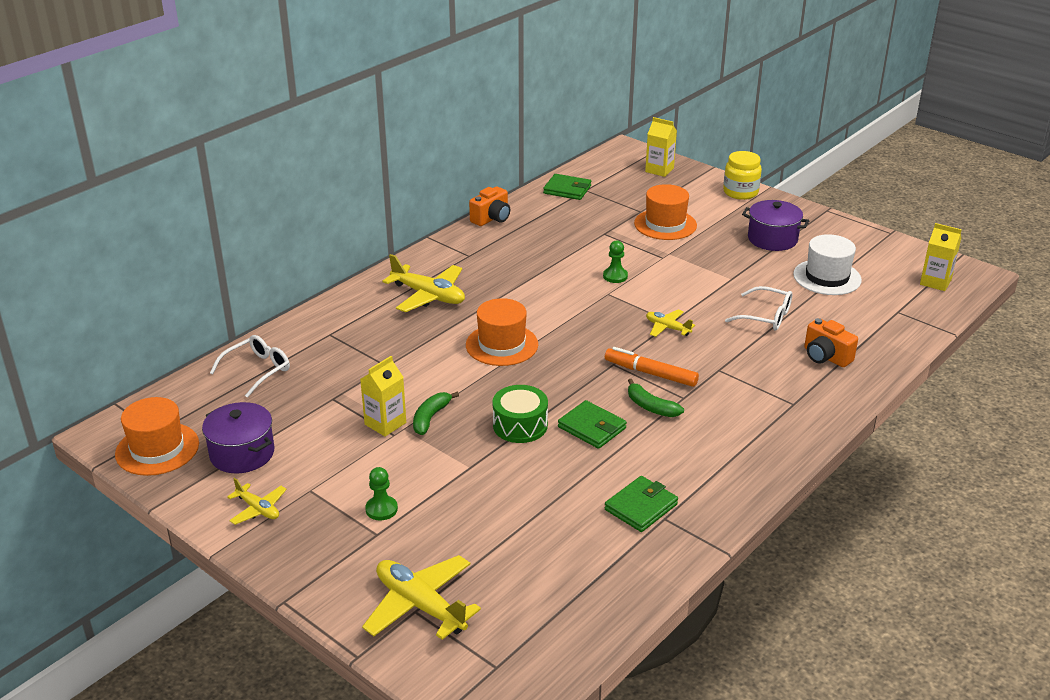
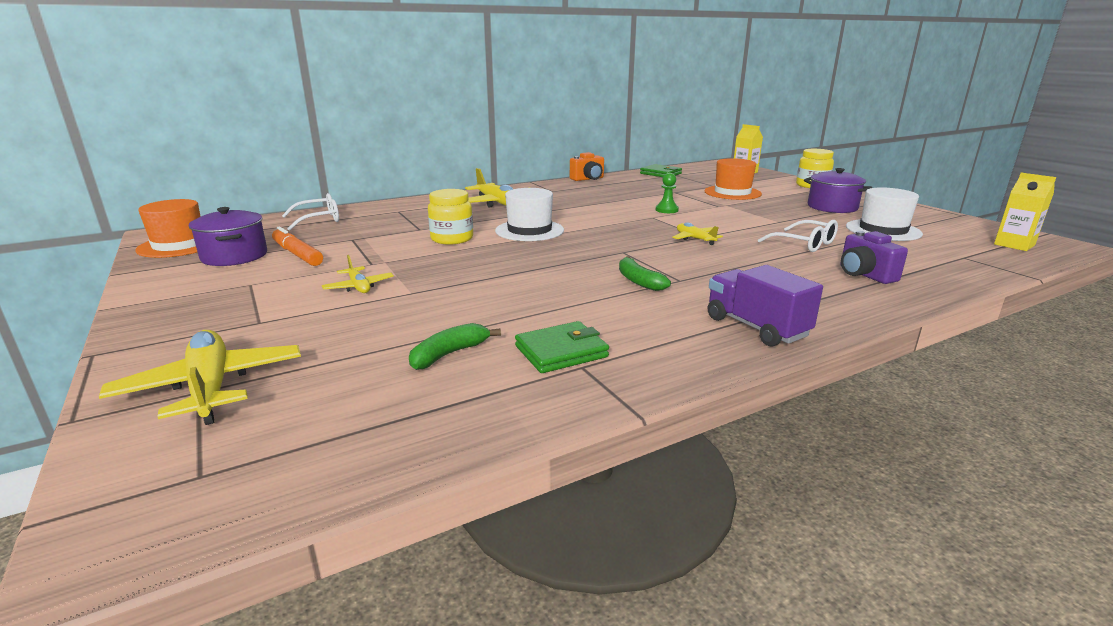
camera: 20 degrees right, 10 degrees down
yellow plane [227,478,287,525] -> yellow plane moved to [322,255,394,293]
yellow carton [360,356,406,437] -> none
green pawn [365,467,398,520] -> none
green banana [413,392,459,435] -> green banana moved to [409,323,501,370]
orange hat [466,298,538,366] -> white hat [495,188,564,241]
green drum [493,385,548,443] -> none
green wallet [558,400,627,449] -> none
orange marker [605,347,699,387] -> orange marker moved to [272,226,323,266]
orange camera [804,318,858,367] -> purple camera [840,231,908,284]
none -> yellow jar [428,189,473,245]
none -> purple truck [708,265,823,347]

